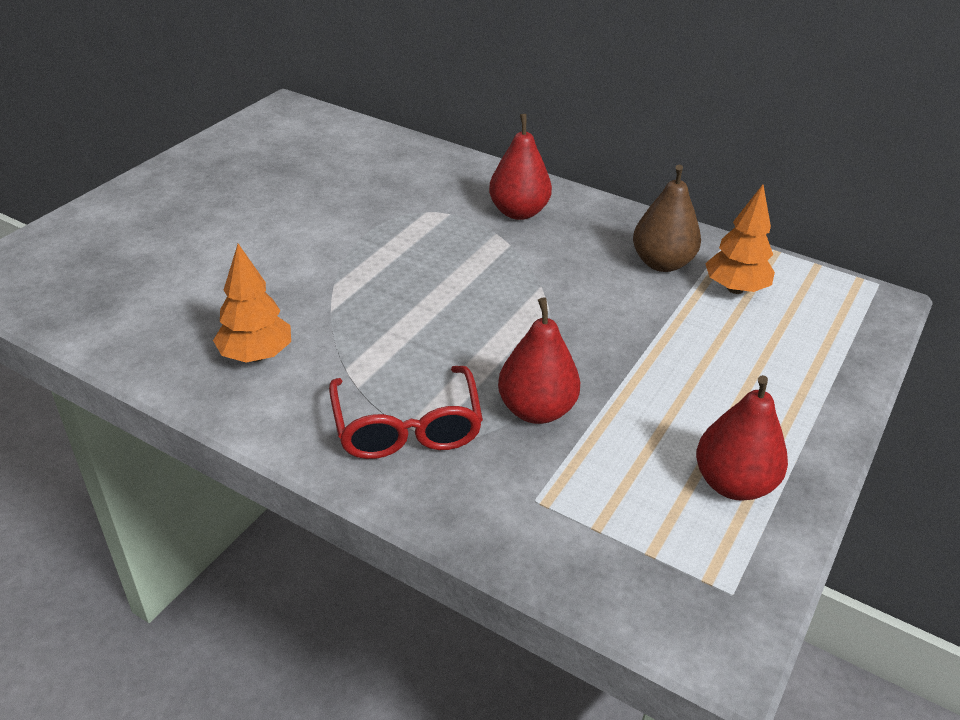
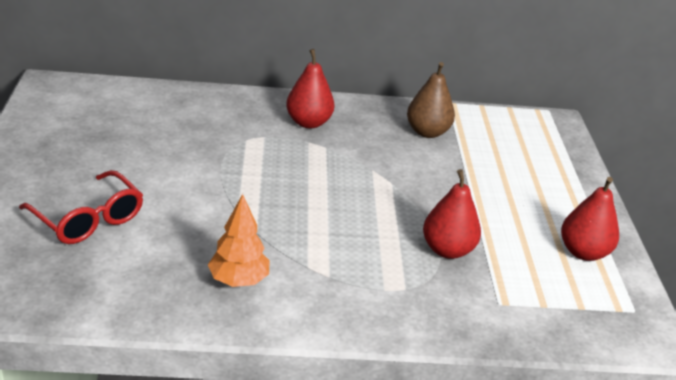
camera: 35 degrees left, 5 degrees down
red glasses [329,366,483,459] -> red glasses moved to [19,170,143,244]
orange tree [705,185,775,294] -> none

